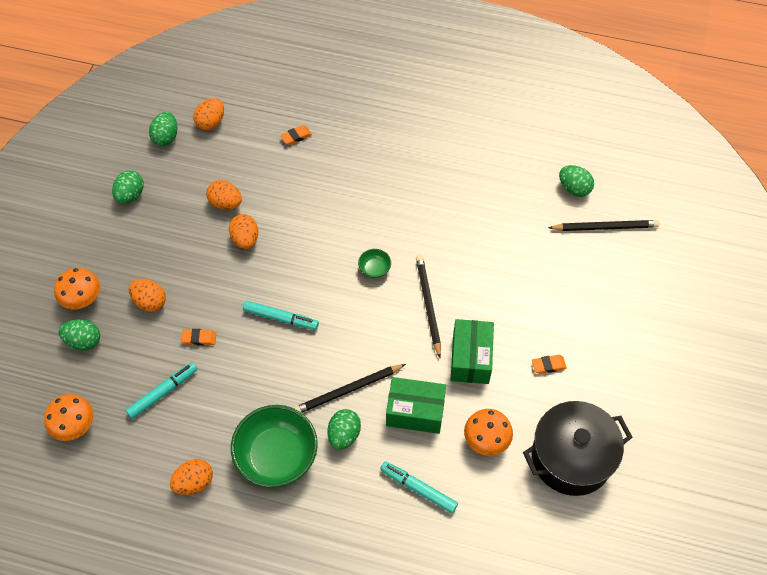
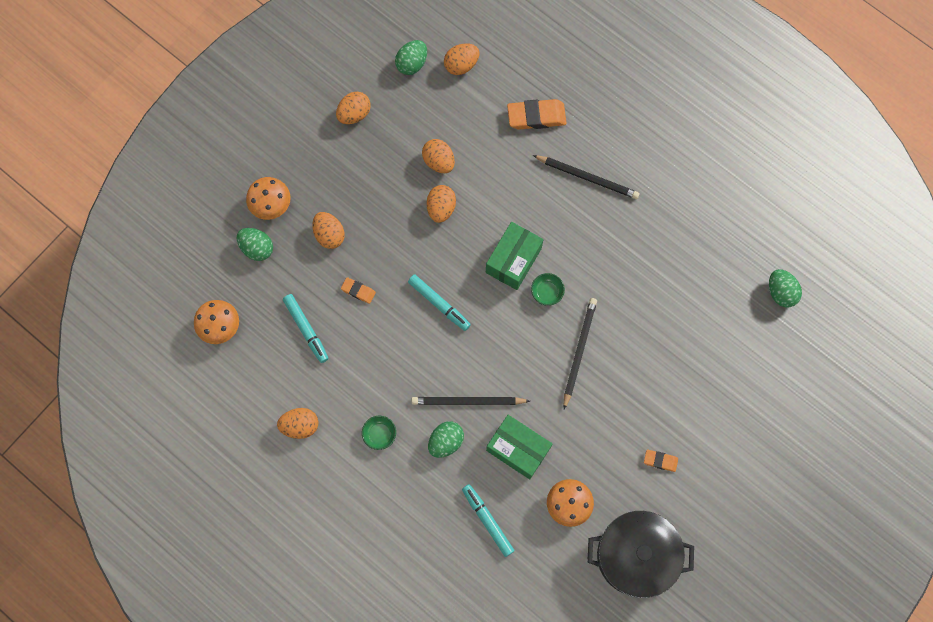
camera: 25 degrees right, 15 degrees up
green egg [112,170,144,204] -> orange egg [336,92,371,124]
turquoise marker [125,362,197,419] -> turquoise marker turned 75 degrees clockwise [283,294,329,363]
green bowl [231,405,318,488] -> green bowl [362,416,396,450], size x0.43
orange eraser [280,125,312,145] -> orange eraser [507,99,566,130], size x1.84
green box [451,319,494,384] -> green box moved to [486,222,544,290]
black pencil [548,220,660,231] -> black pencil moved to [533,155,640,199]

